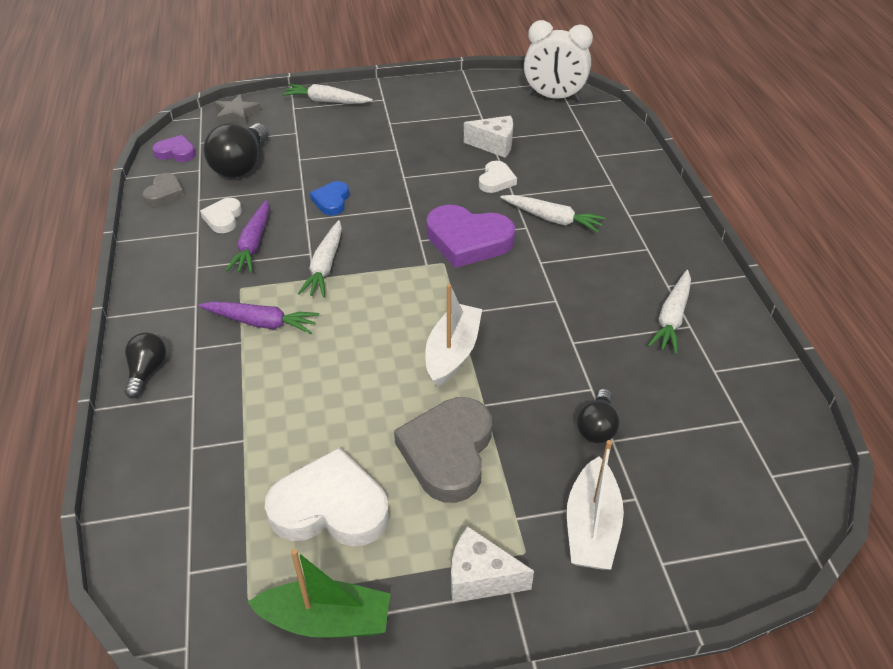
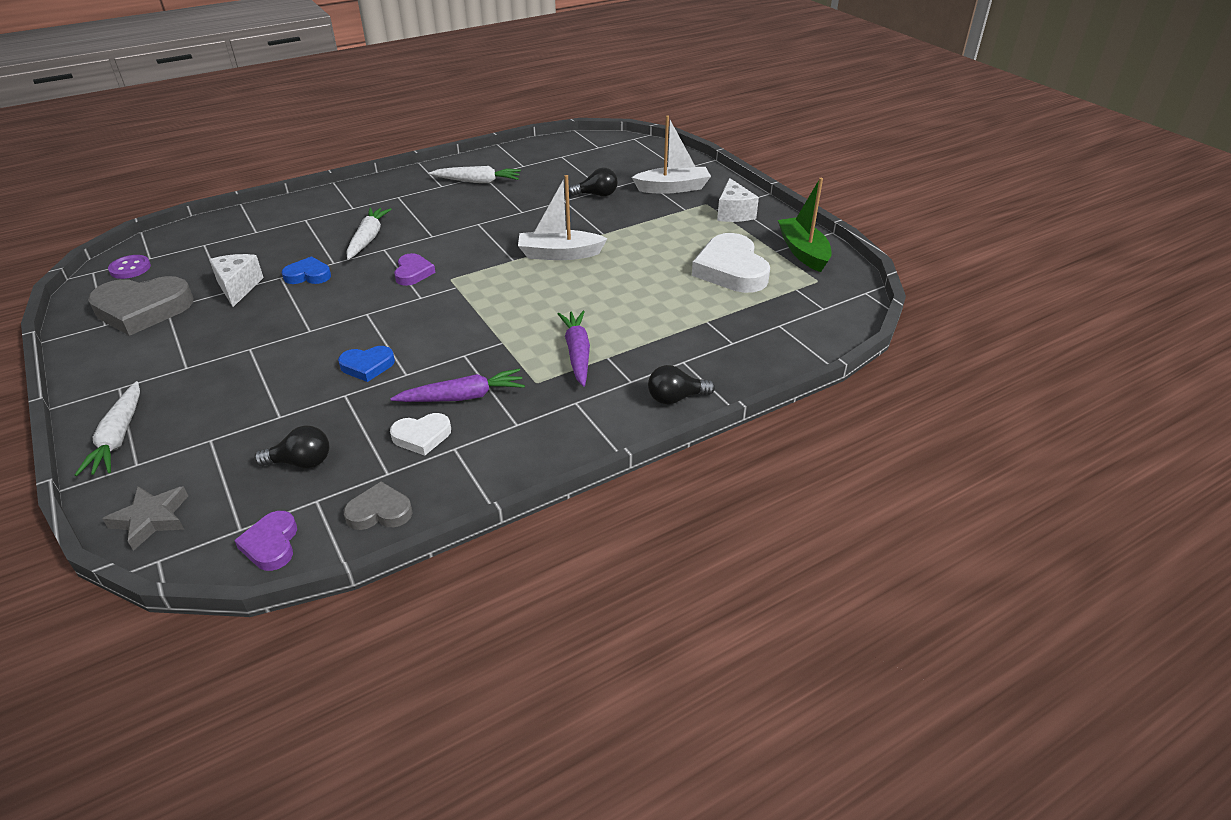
camera: 110 degrees left, 5 degrees down
black light bulb [204,123,269,178] -> black light bulb [254,425,329,468], size x0.58
white carrot [298,220,342,297] -> none
grey heart [394,397,492,503] -> grey heart moved to [88,276,193,336]
purple heart [426,205,515,268] -> purple heart [394,253,436,286], size x0.53
white heart [479,161,517,193] -> blue heart [282,256,331,284]
white clock [524,20,593,101] -> purple button [108,255,151,279]

